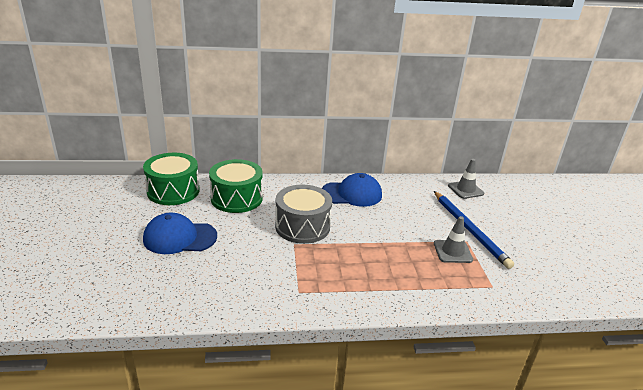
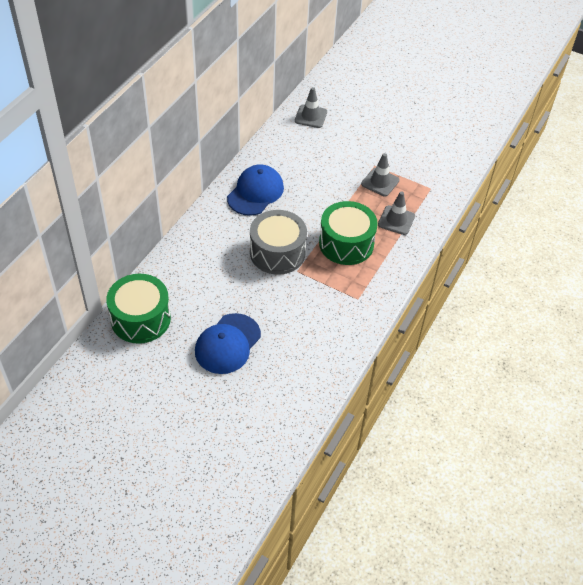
camera: 55 degrees left, 20 degrees up
green drum [209,159,263,213] -> green drum moved to [319,201,378,265]
blue pencil [434,191,514,269] -> none
none -> grey traffic cone [378,191,415,235]

